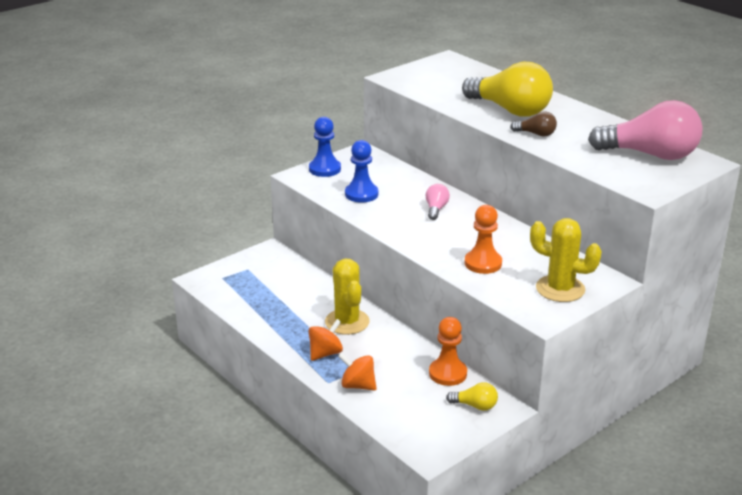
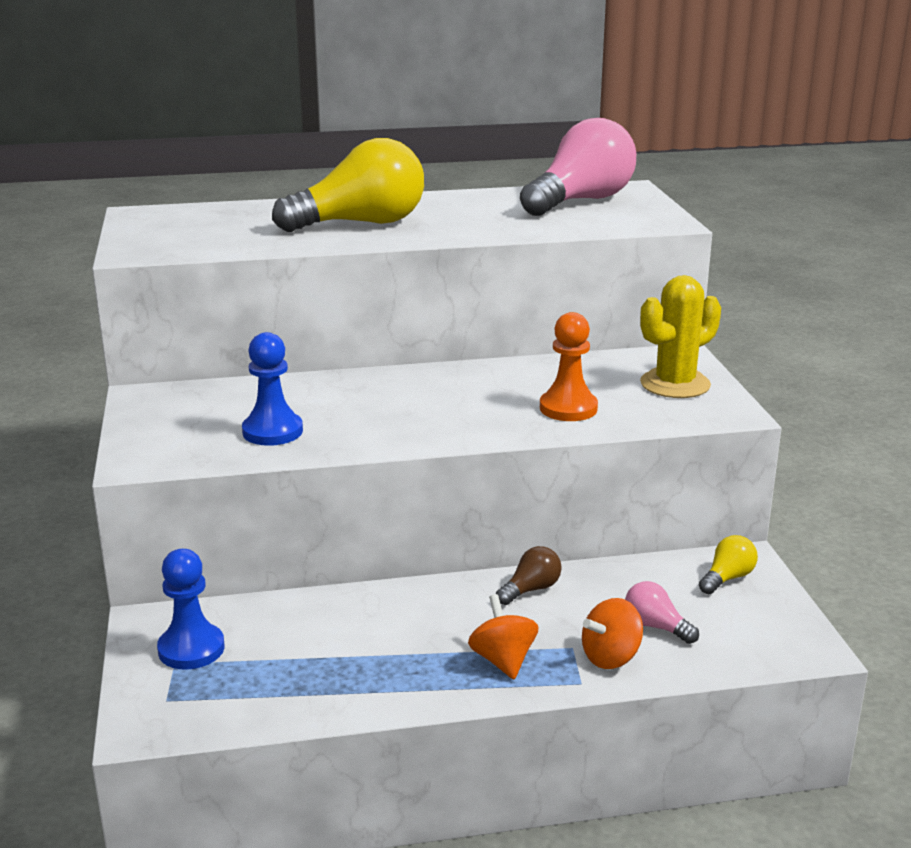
camera: 60 degrees left, 5 degrees down
blue pawn [309,117,341,177] -> blue pawn moved to [157,549,224,670]
yellow cactus [325,259,370,335] -> none
pink light bulb [426,184,450,220] -> pink light bulb moved to [625,581,699,644]
orange pawn [429,317,467,386] -> none
brown light bulb [510,111,557,137] -> brown light bulb moved to [496,546,562,605]

